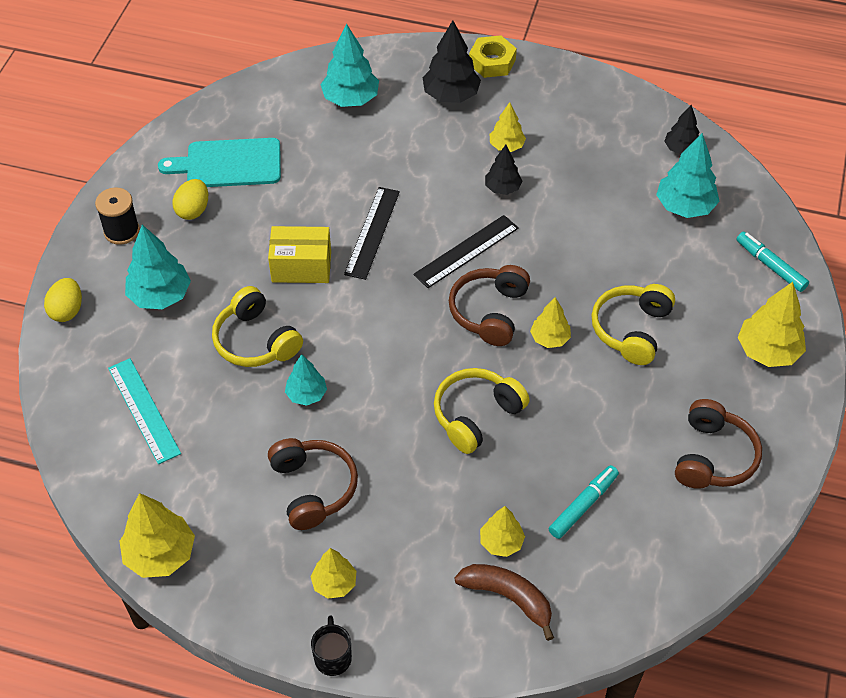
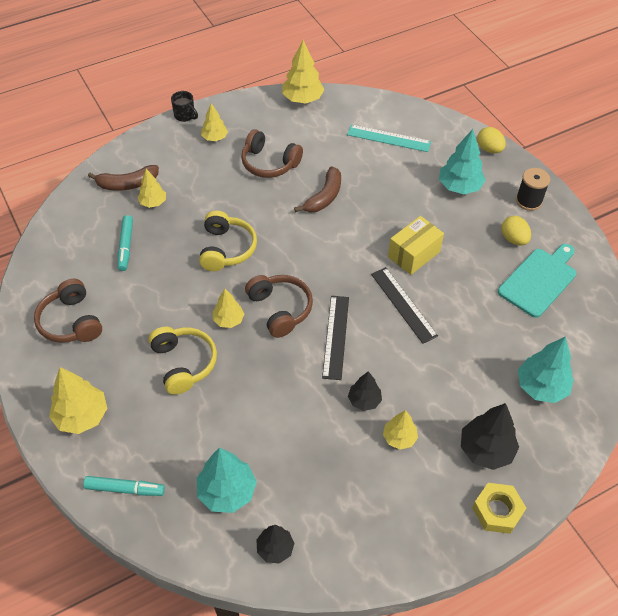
camera: 135 degrees right, 0 degrees up
yellow headphones [212,286,303,367] -> none
turquoise tree [285,354,327,406] -> brown banana [294,166,341,213]

